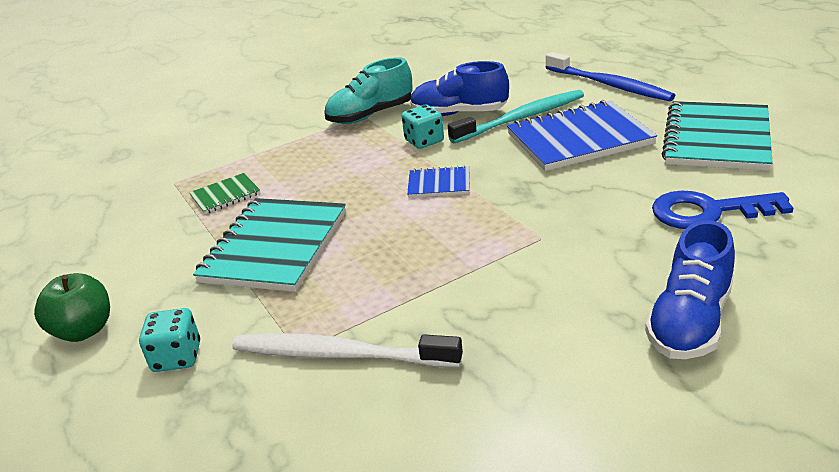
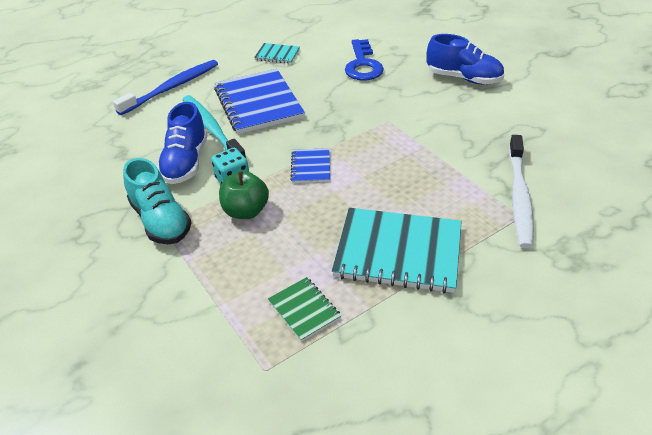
camera: 95 degrees left, 10 degrees up
green apple [34,273,110,342] -> green apple moved to [219,171,269,219]
turquoise dice [139,308,200,372] -> none
turquoise notebook [662,101,773,171] -> turquoise notebook [254,43,300,64], size x0.49

